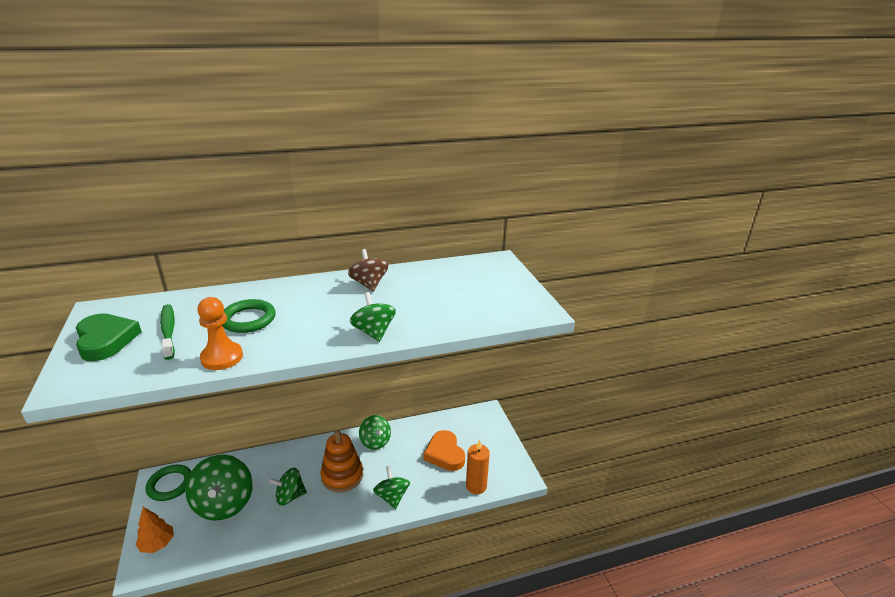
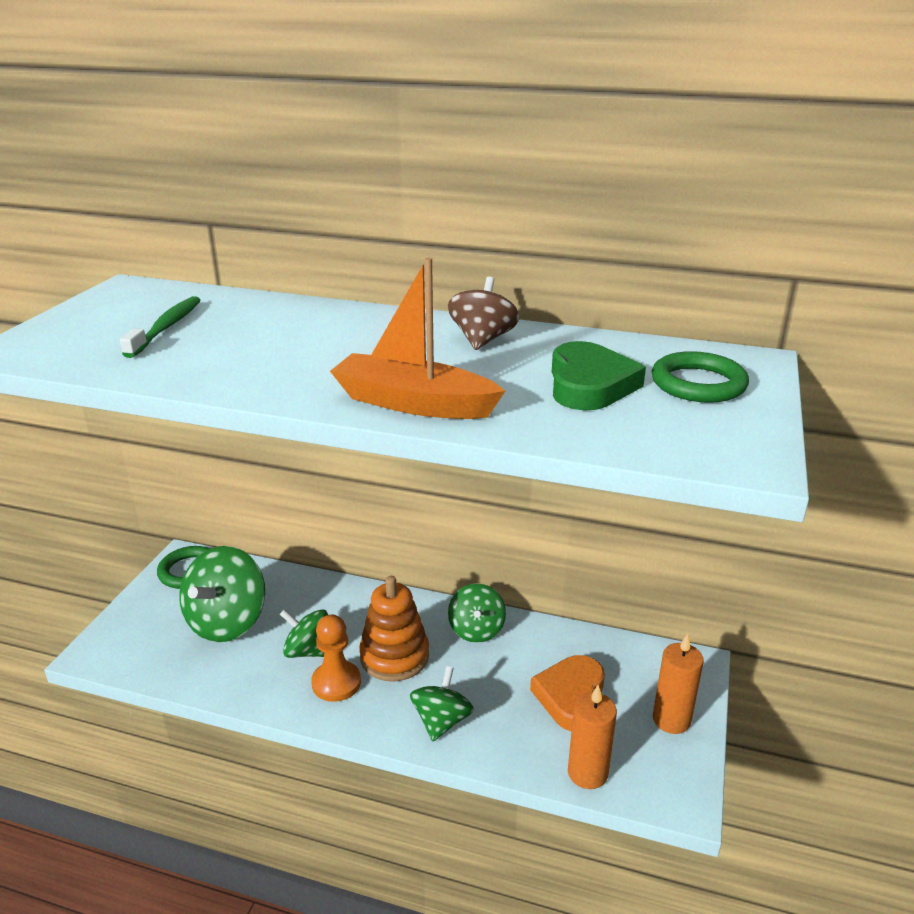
camera: 35 degrees right, 0 degrees up
green heart [76,313,142,361] -> green heart moved to [552,341,646,410]
orange tree [135,507,174,553] -> none
orange pawn [197,297,243,370] -> orange pawn moved to [311,615,361,702]
green ring [223,299,276,333] -> green ring moved to [652,351,749,403]
green spinning top [350,292,396,342] -> orange boat [330,258,505,419]
none -> orange candle [653,633,704,734]

